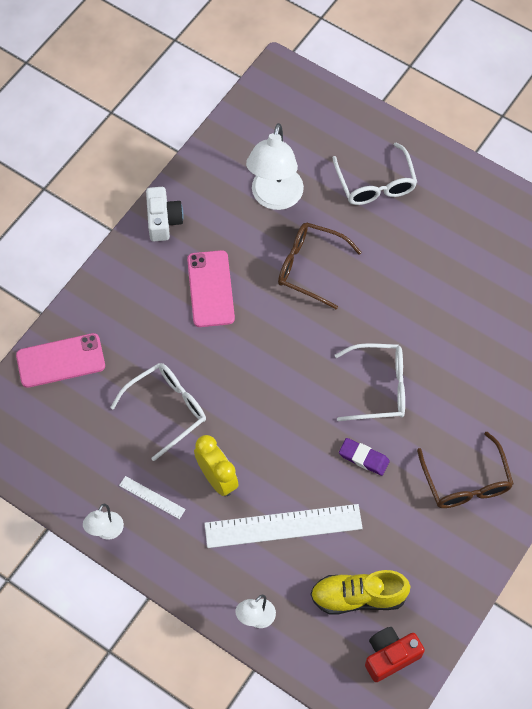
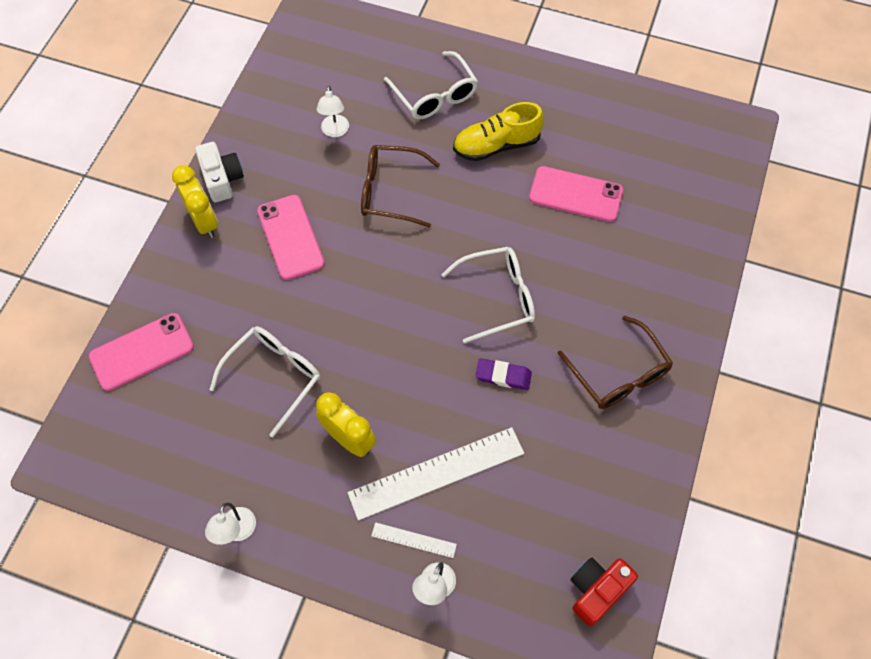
camera: 15 degrees left, 0 degrees up
white ruler [119,476,186,519] -> white ruler moved to [371,522,457,558]
white lamp [246,123,304,210] -> white lamp [317,86,349,137], size x0.51
yellow shoe [310,570,411,614] -> yellow shoe moved to [453,102,544,161]
none -> yellow clock [172,165,218,238]
none -> pink phone [529,166,623,222]

